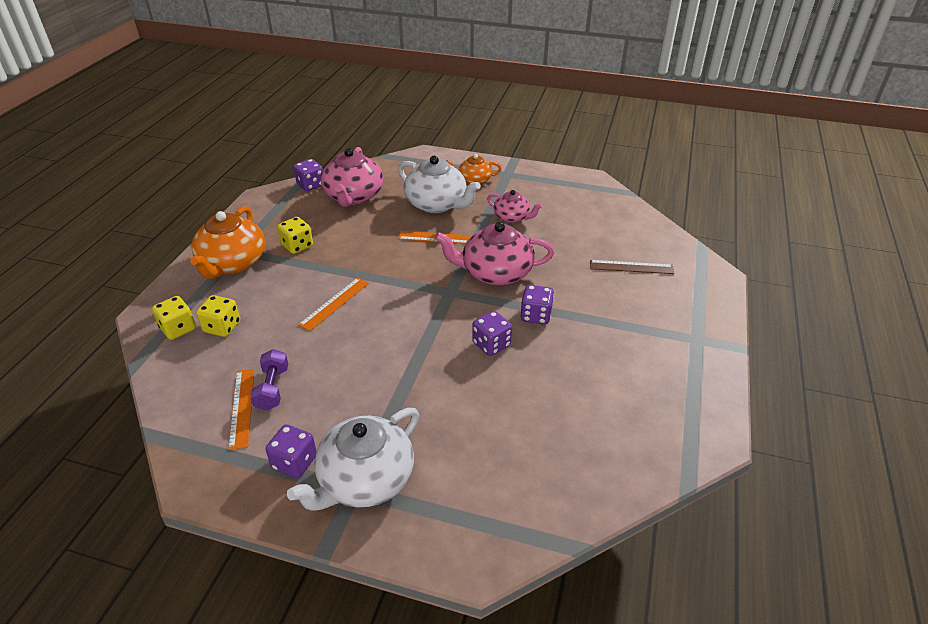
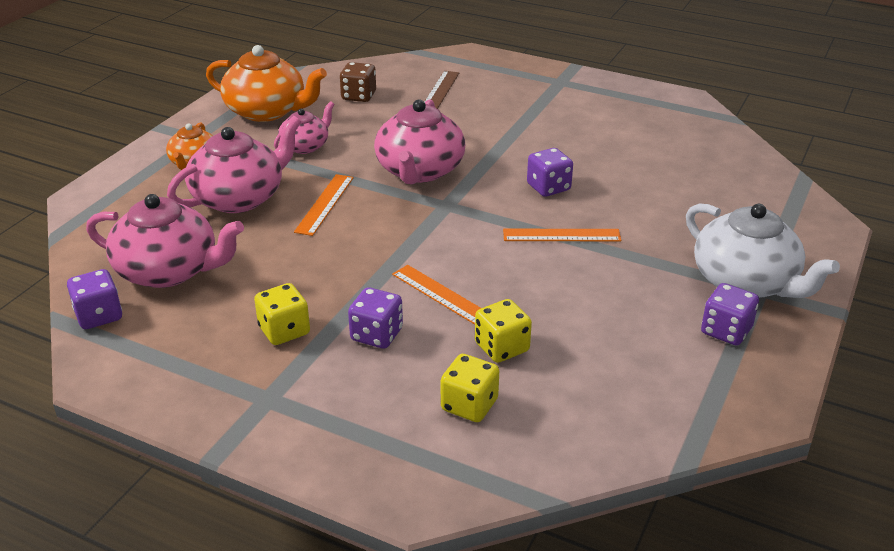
camera: 80 degrees left, 5 degrees down
yellow dice [152,296,196,340] -> yellow dice moved to [475,299,532,363]
orange teapot [190,206,265,279] -> orange teapot moved to [206,45,327,122]
orange ruler [228,369,255,450] -> orange ruler moved to [503,229,621,241]
purple dumbbell [250,349,288,411] -> none
white teapot [398,156,481,213] -> pink teapot [167,116,301,213]
purple dice [520,285,554,325] -> purple dice moved to [348,287,403,349]
none -> brown dice [340,62,376,102]

